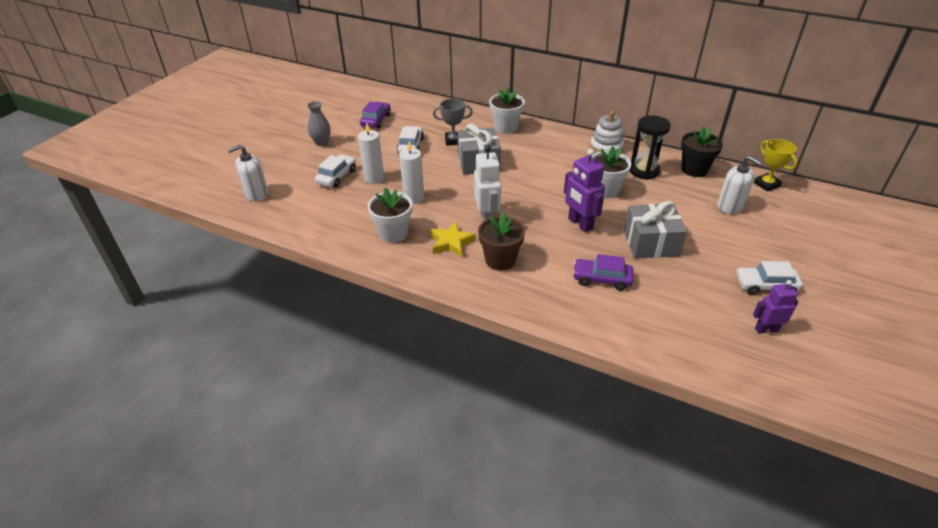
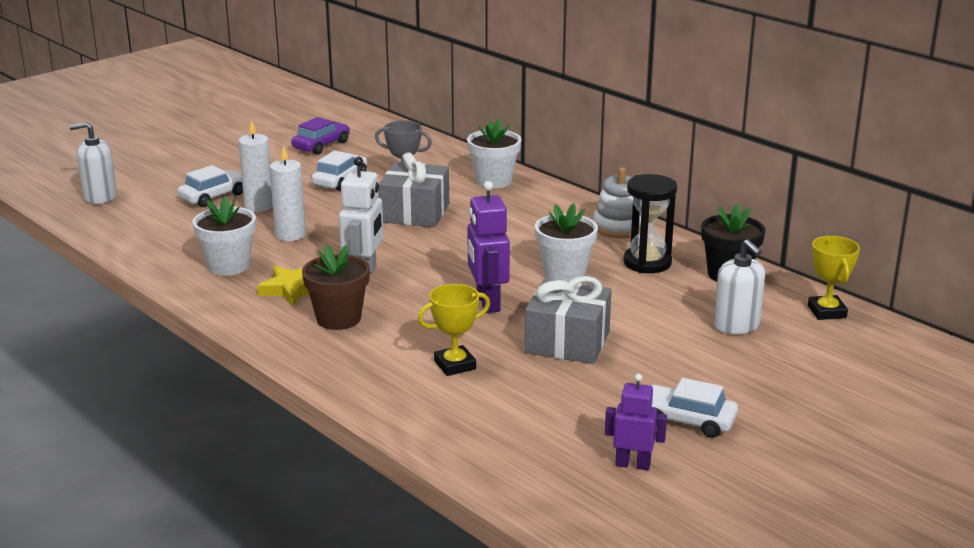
camera: 20 degrees right, 15 degrees down
grey vase [307,101,331,146] -> none
purple car [573,254,633,291] -> yellow trophy [418,284,490,376]

